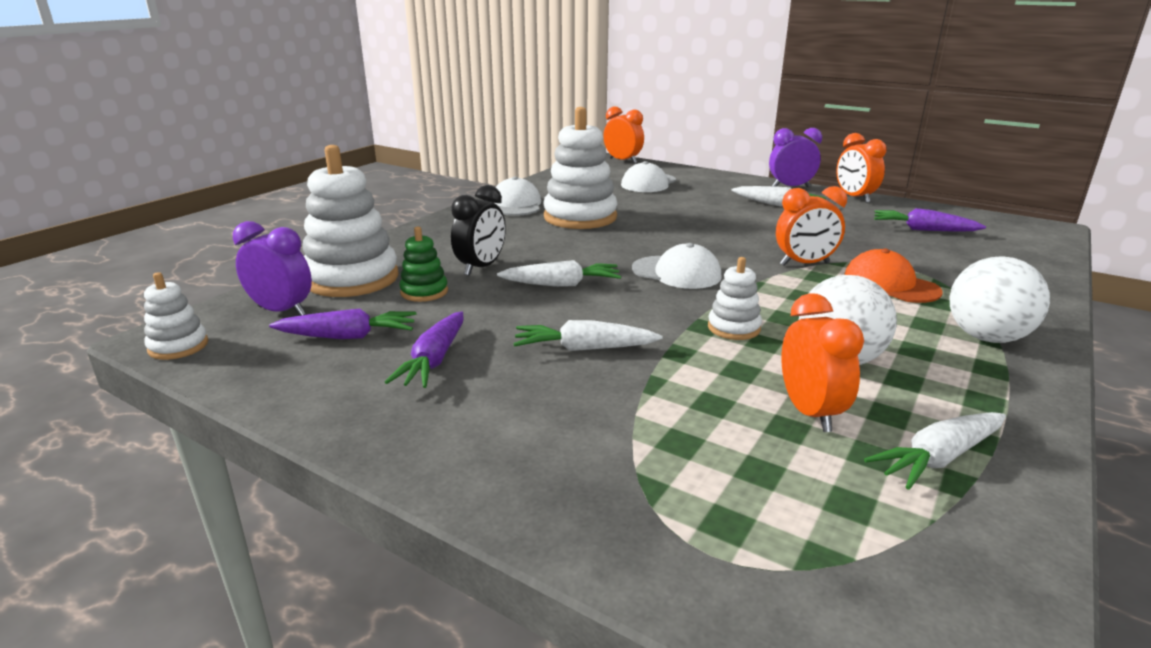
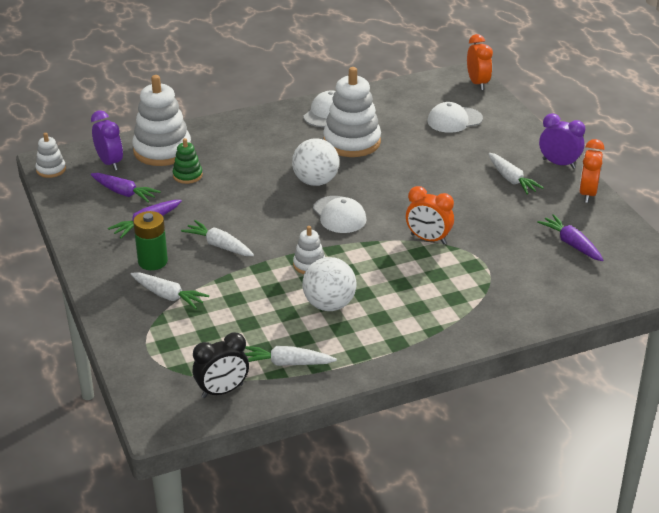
camera: 35 degrees right, 10 degrees up
black clock [451,185,506,276] -> black clock moved to [193,332,249,398]
white carrot [497,260,621,287] -> white carrot moved to [131,272,209,309]
orange clock [781,293,864,432] -> none
orange cap [844,248,943,303] -> none
white ball [949,256,1050,343] -> white ball moved to [292,139,339,186]
none -> green battery [133,211,168,270]

